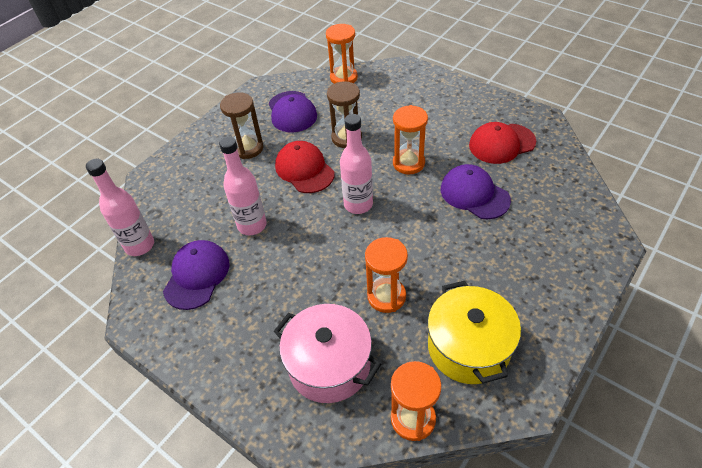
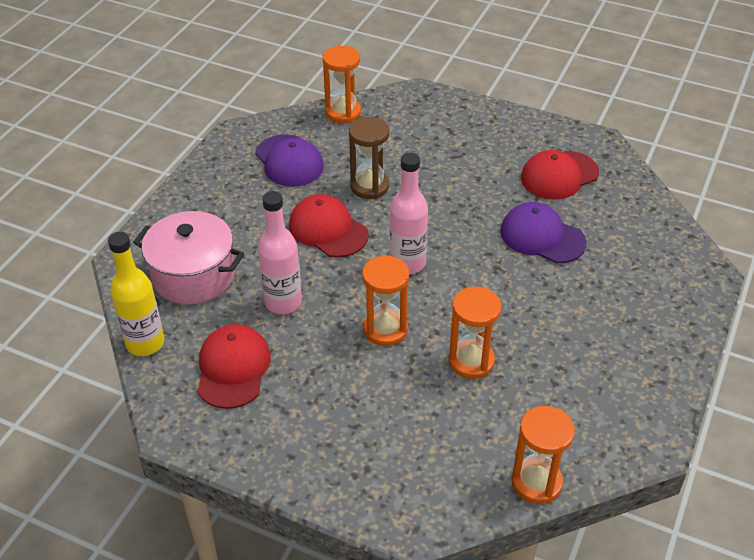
camera: 15 degrees left, 5 degrees down
pink bottle [86,159,154,256] -> yellow bottle [108,232,164,356]
purple cap [163,240,229,310] -> red cap [197,324,271,409]
brown hourglass [220,92,263,159] -> none
pink pot [274,304,381,403] -> pink pot moved to [133,211,244,304]
orange hourglass [393,105,428,175] -> orange hourglass moved to [362,255,409,346]
yellow pot [427,281,521,384] -> none

